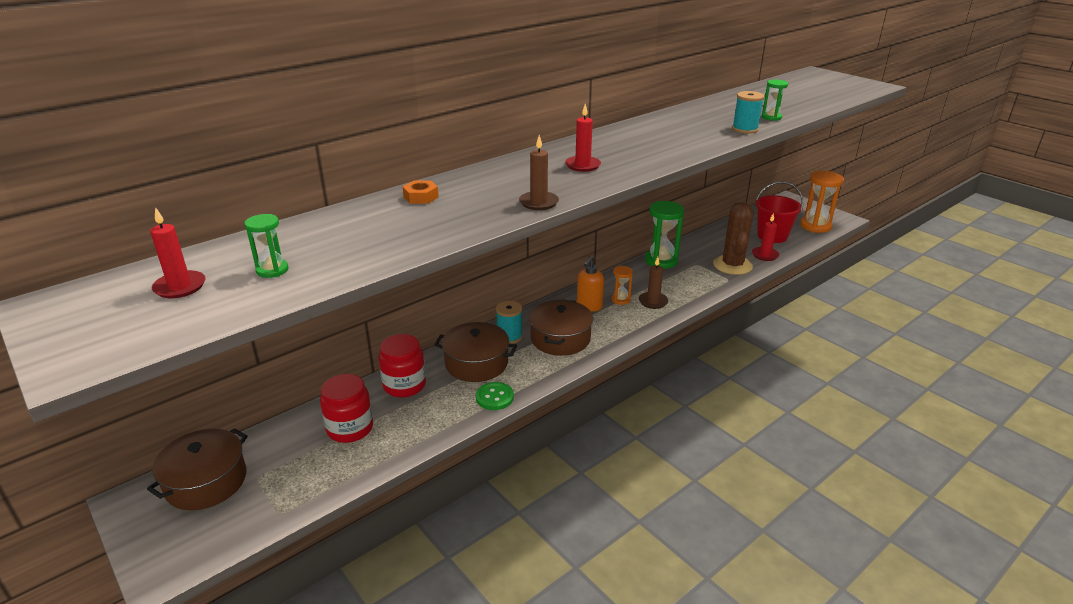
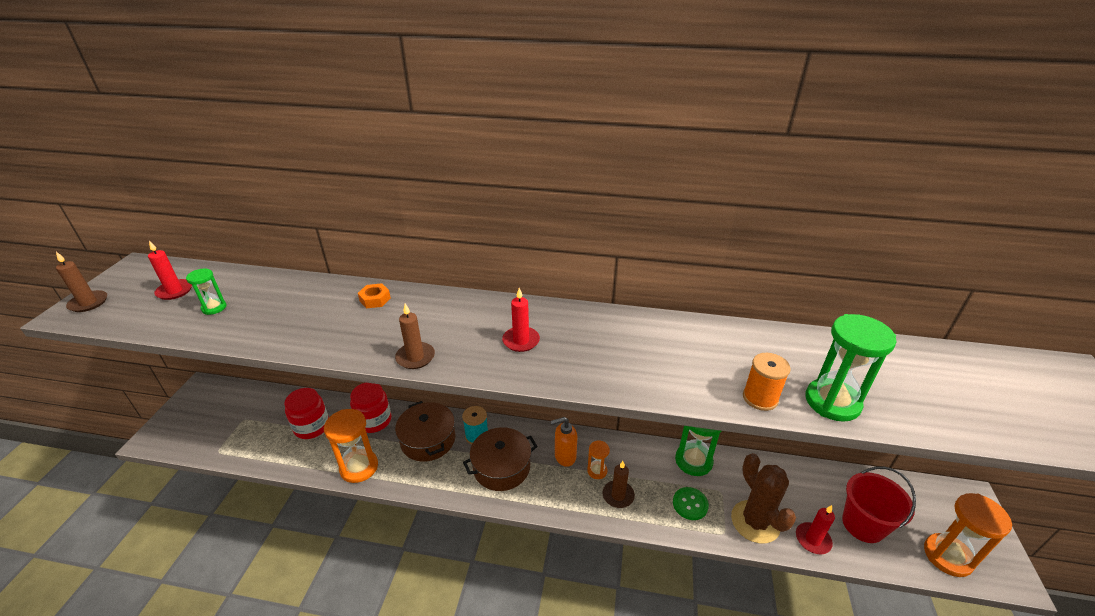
camera: 50 degrees right, 5 degrees up
brown pot [147,428,248,511] -> none
green button [476,382,514,410] -> green button moved to [673,487,709,520]
brown cactus [713,202,754,275] -> brown cactus turned 75 degrees counterclockwise [731,453,796,544]
turquoise spool [732,91,764,134] -> orange spool [743,353,791,411]
green hourglass [762,80,788,121] -> green hourglass [806,314,897,422], size x1.88
none -> brown candle [56,252,107,312]
none -> orange hourglass [324,409,378,483]

